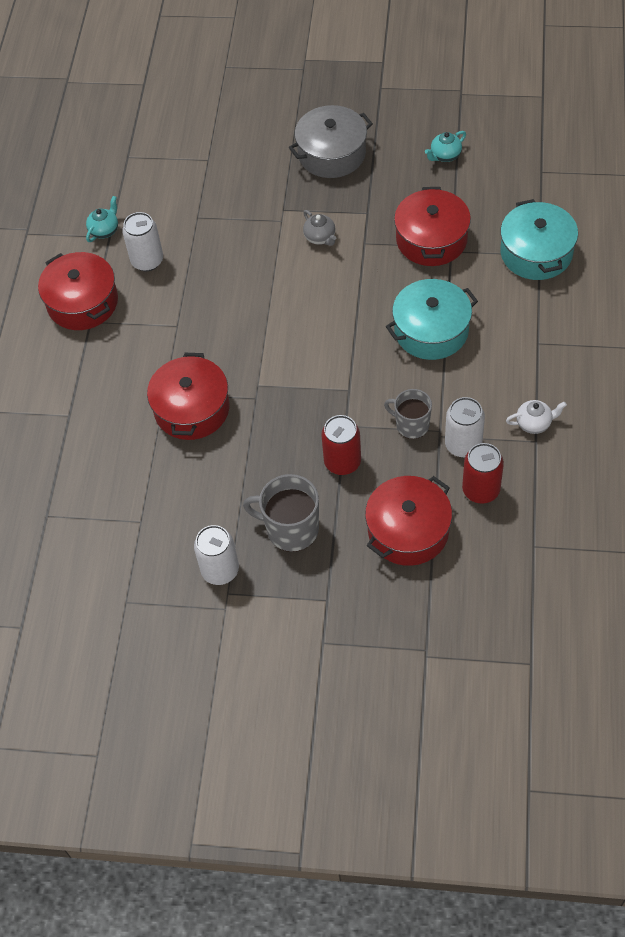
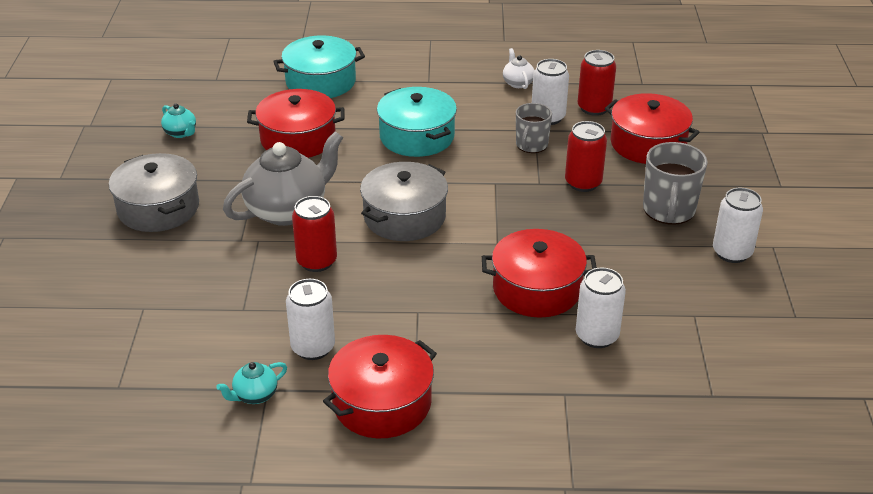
camera: 100 degrees left, 20 degrees down
turquoise teapot [86,196,118,242] -> turquoise teapot turned 60 degrees counterclockwise [216,362,287,404]
grey teapot [303,210,336,246] -> grey teapot [223,131,343,226], size x2.21
none -> red can [292,196,337,272]
none -> grey pot [360,162,448,241]
none -> white can [576,268,626,348]

